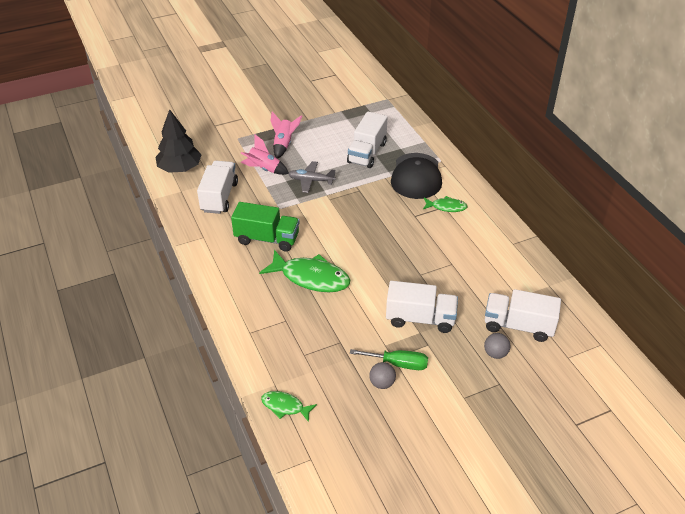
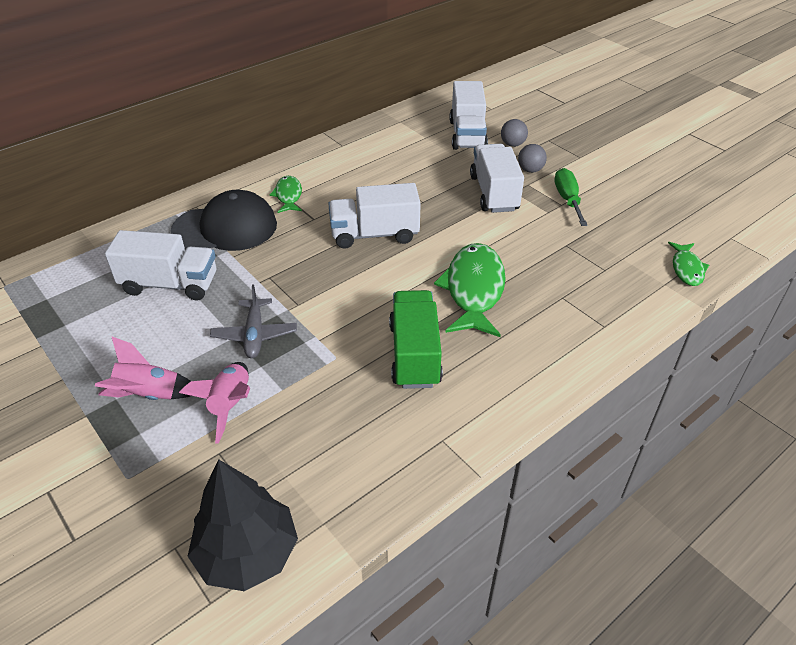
camera: 105 degrees left, 0 degrees up
white truck [197,161,238,214] -> white truck moved to [328,183,421,249]
grey ball [369,362,396,389] -> grey ball moved to [518,144,547,173]

